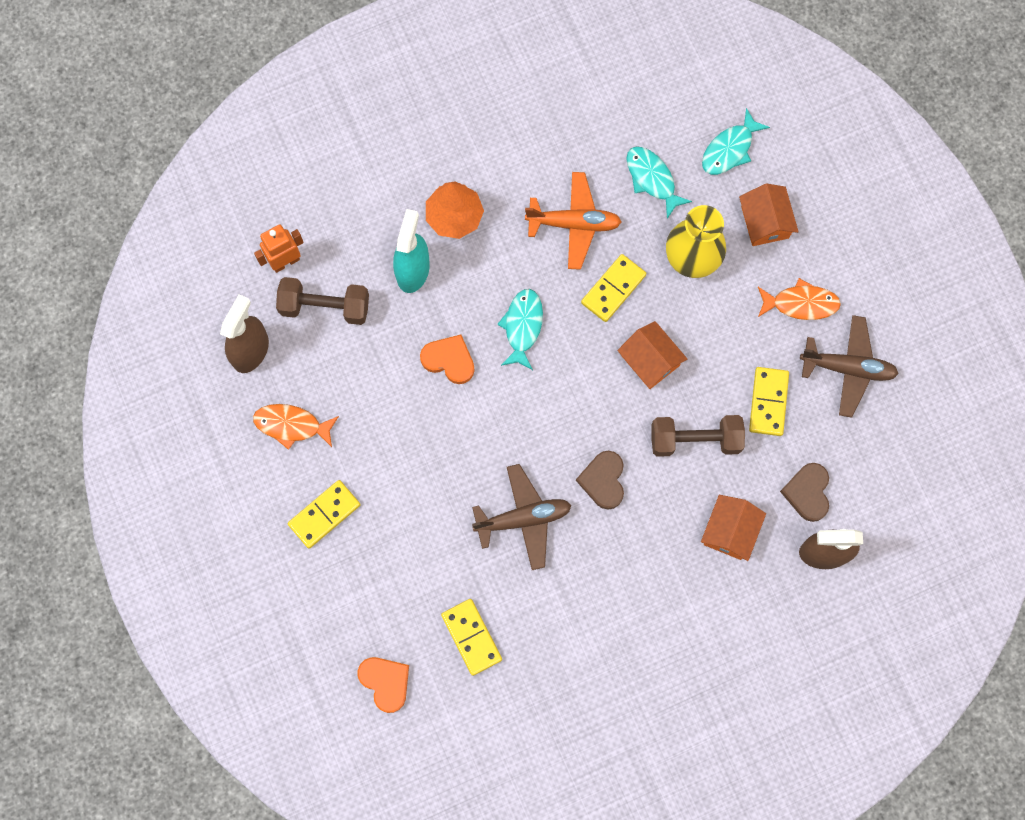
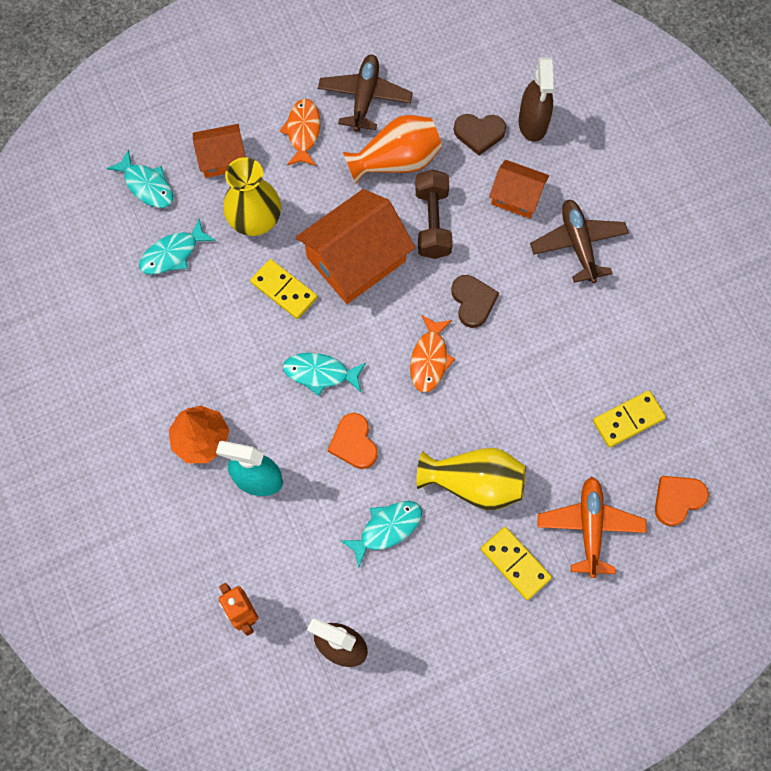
camera: 90 degrees left, 5 degrees down
orange fish [253,404,339,450] -> orange fish moved to [410,315,455,392]
brown dumbbell [276,277,369,325] -> none
orange heart [420,335,475,384] -> orange heart turned 45 degrees counterclockwise [328,413,378,469]
brown plane [472,464,572,570] -> brown plane moved to [530,200,629,283]
orange plane [525,172,622,270] -> orange plane moved to [538,477,647,578]
brown heart [576,451,624,509] -> brown heart turned 105 degrees counterclockwise [451,275,499,328]
orange house [617,321,687,389] -> orange house [296,189,415,304], size x1.77
yellow domino [749,367,789,436] -> orange vase [343,115,442,184]
none -> turquoise fish [340,501,422,568]
none -> yellow vase [416,448,526,510]

